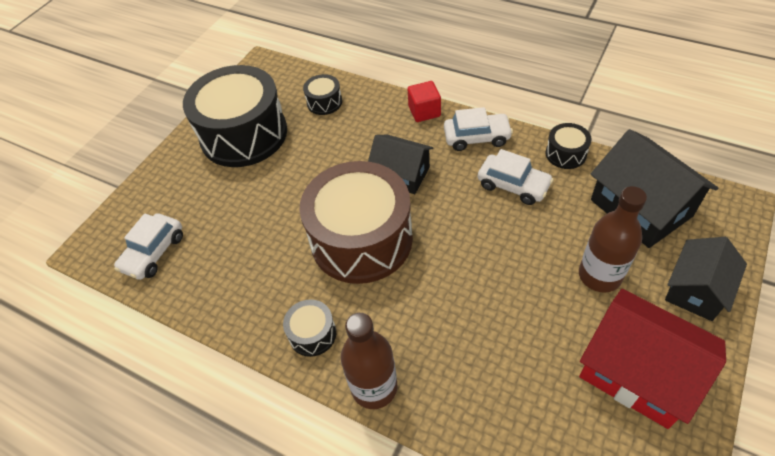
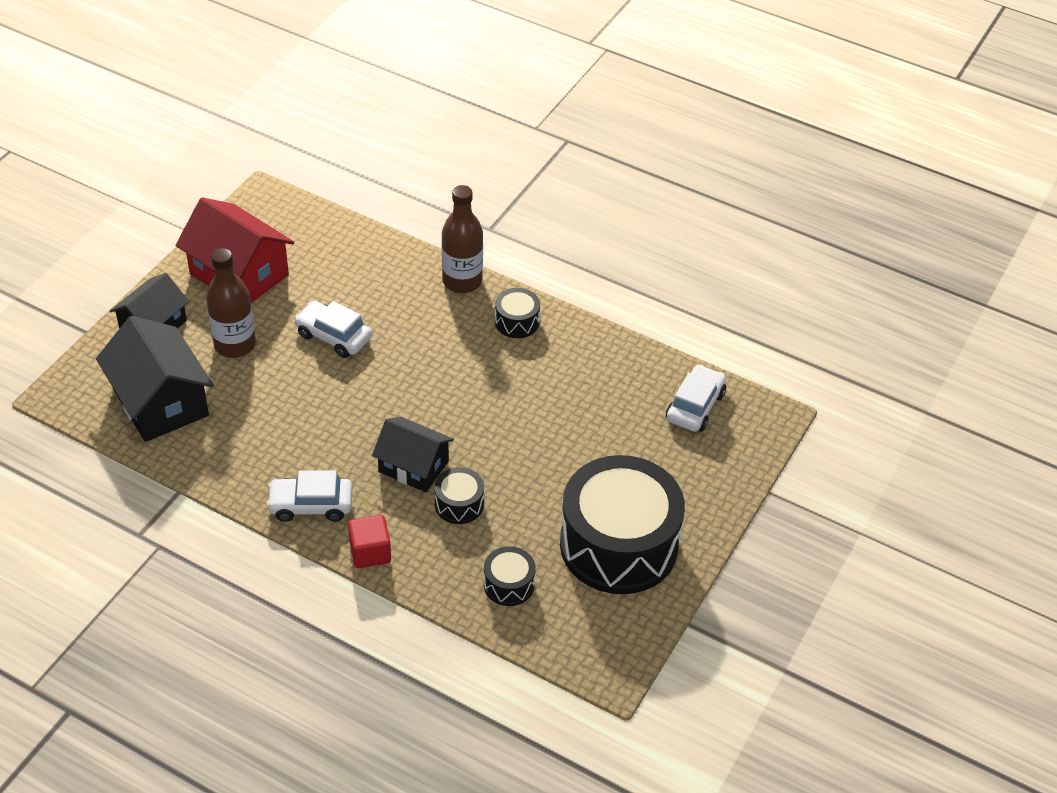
camera: 175 degrees right, 5 degrees down
brown drum [300,161,413,284] -> none
white car [478,149,554,205] -> white car moved to [294,301,372,358]
black drum [546,123,591,169] -> black drum moved to [434,467,484,524]

